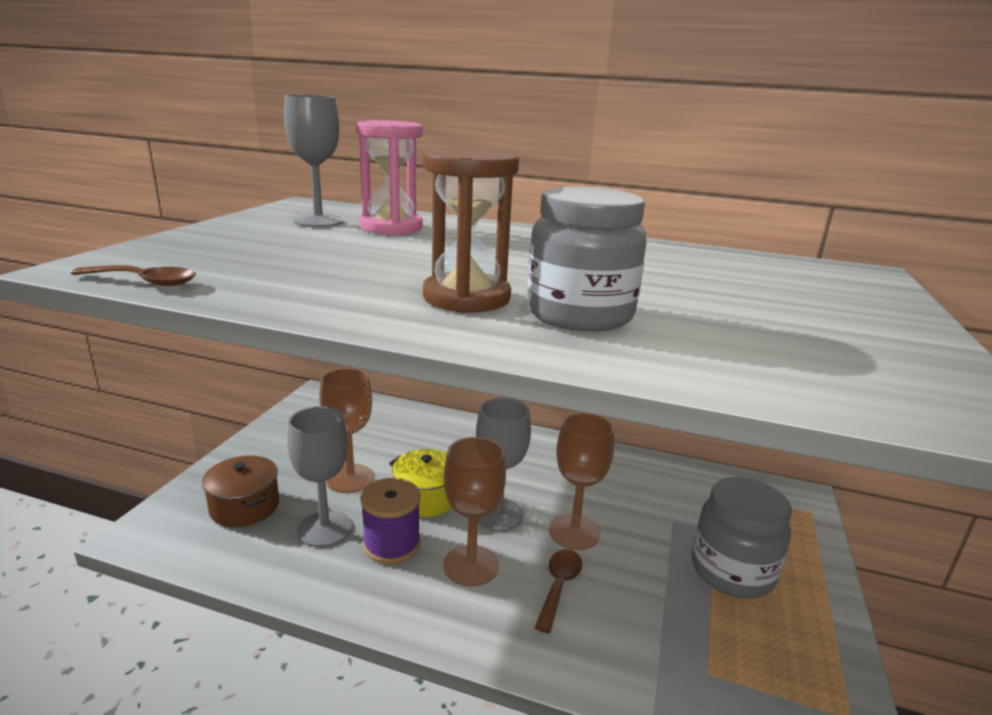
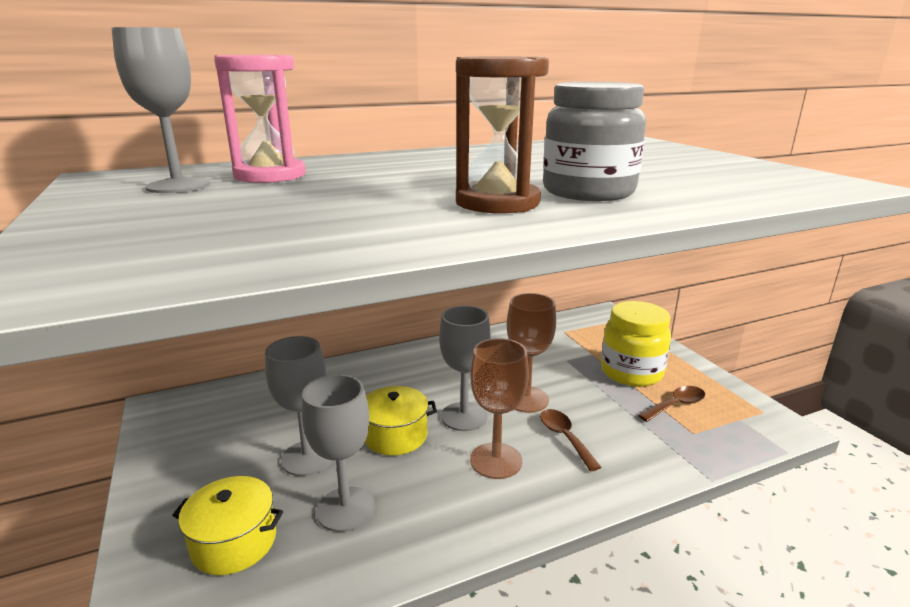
camera: 40 degrees left, 0 degrees up
brown spoon [71,265,196,286] -> brown spoon moved to [638,386,705,422]
brown pot [202,456,279,527] -> yellow pot [172,476,283,575]
brown goblet [319,368,374,493] -> grey goblet [265,336,333,476]
purple spool [361,478,421,564] -> none
grey jar [692,477,792,598] -> yellow jar [601,301,671,387]

